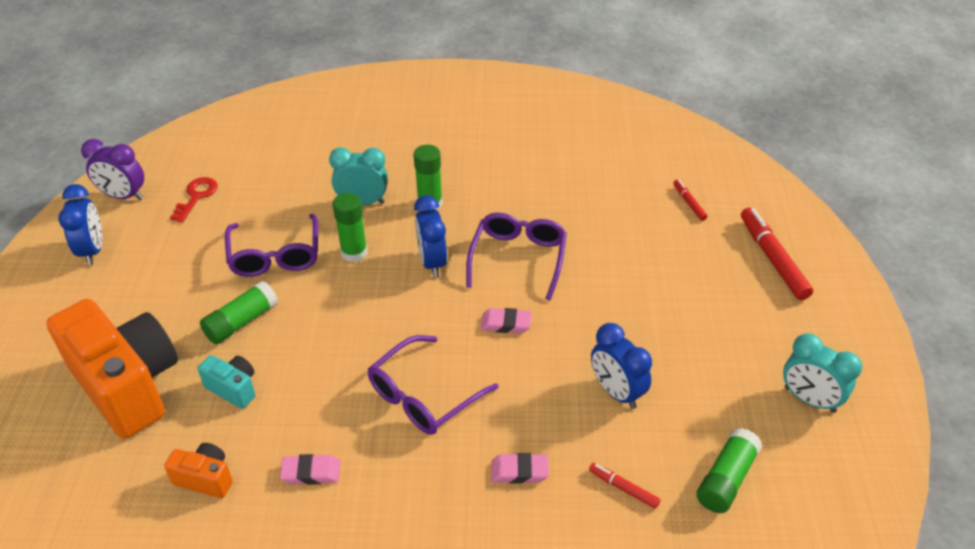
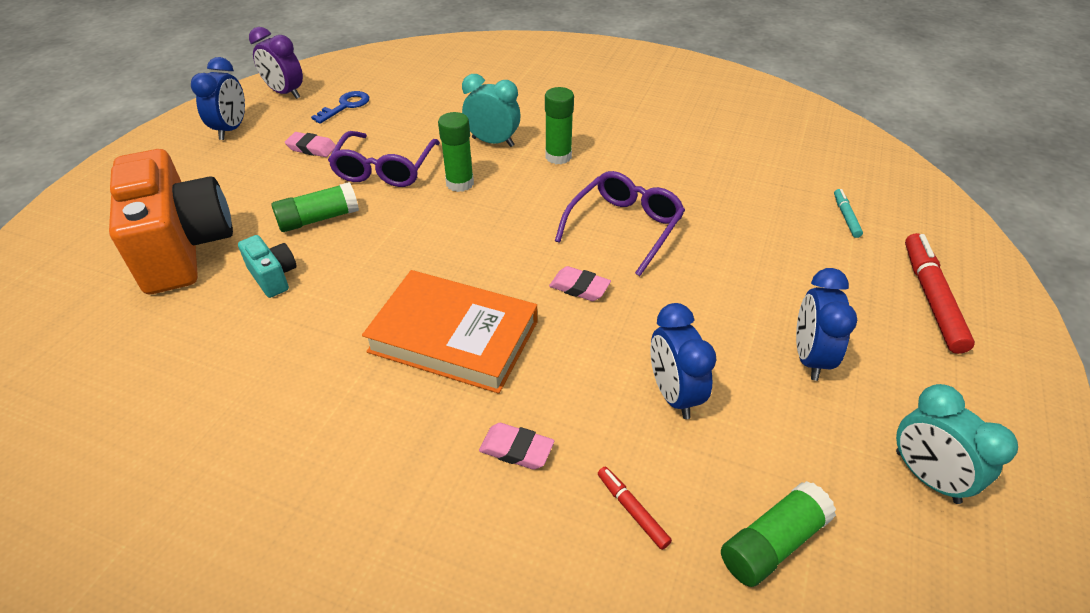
camera: 20 degrees right, 0 degrees up
orange camera [164,443,233,498] -> none
red key [170,177,218,223] -> blue key [311,91,369,124]
pink eraser [280,454,340,485] -> pink eraser moved to [285,132,336,157]
purple glasses [368,335,499,435] -> orange book [362,270,538,394]
blue clock [414,195,447,277] -> blue clock moved to [796,268,857,381]
red marker [673,180,708,221] -> turquoise marker [834,189,863,238]

